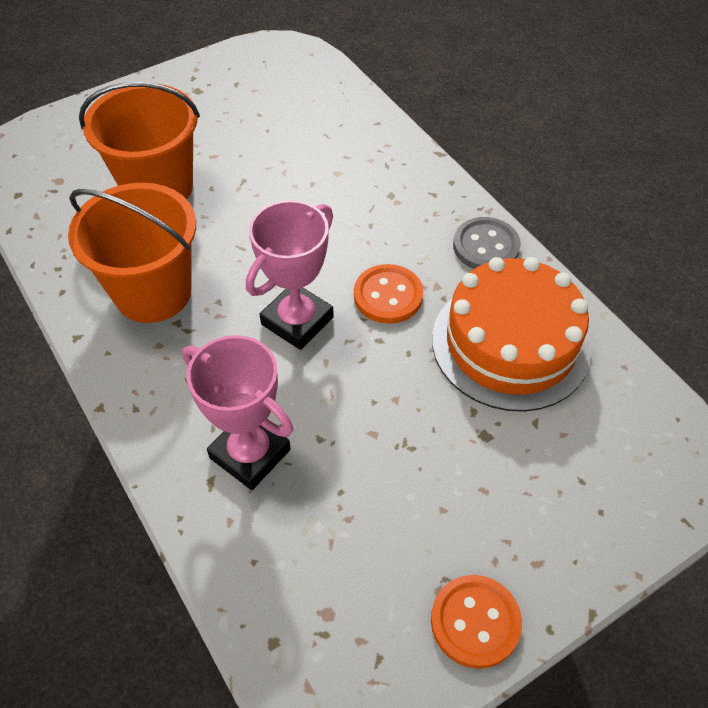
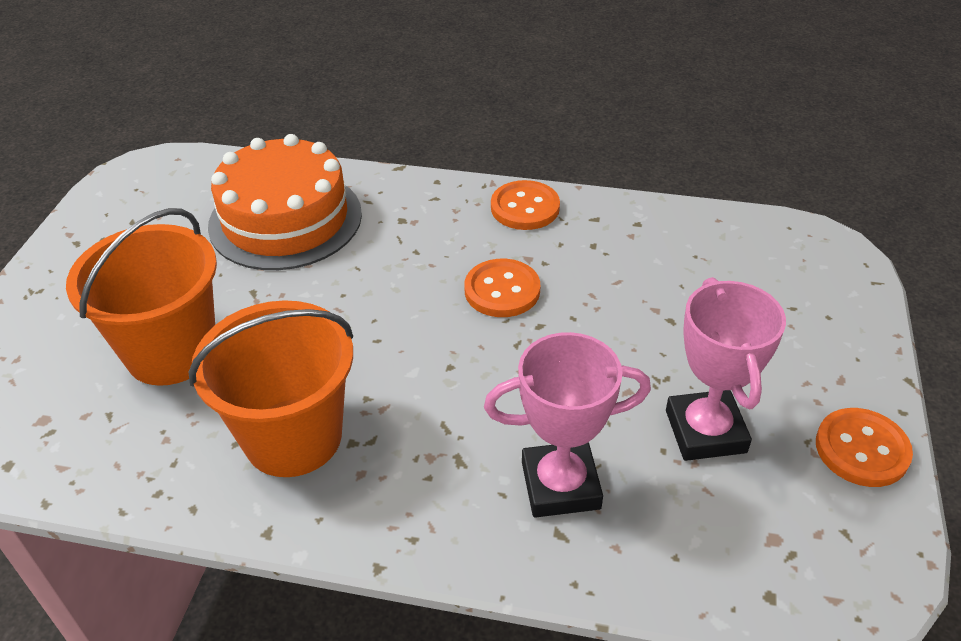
camera: 45 degrees left, 10 degrees down
pink trophy [246,200,334,350] -> pink trophy moved to [666,277,786,461]
orange cake [432,257,592,412] -> orange cake moved to [208,134,362,270]
grey button [453,217,521,269] -> orange button [491,180,560,230]

